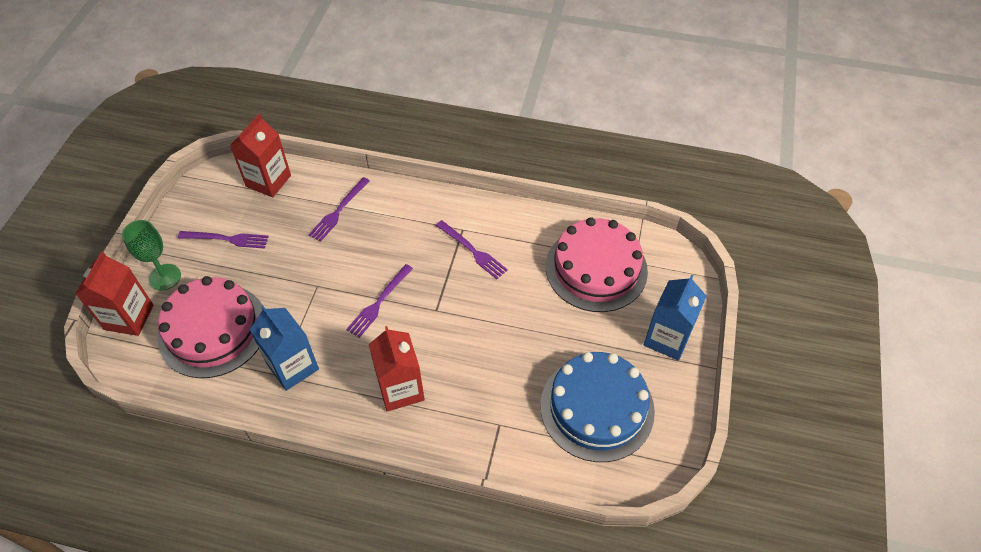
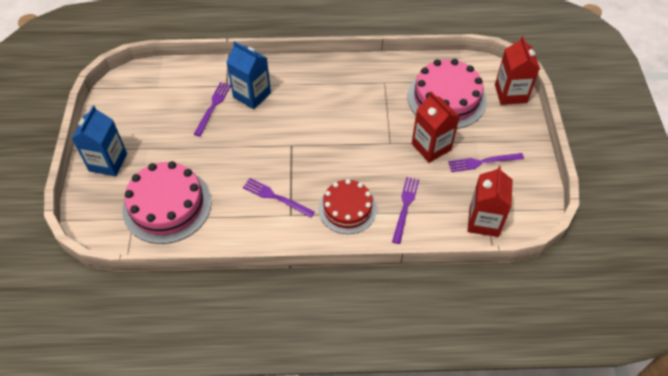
camera: 165 degrees right, 0 degrees up
green goblet [122,220,181,291] -> none
blue carton [250,306,319,391] -> blue carton moved to [226,41,271,109]
purple fork [346,264,413,338] -> purple fork moved to [194,82,231,136]
red carton [368,326,425,412] -> red carton moved to [412,91,460,163]
blue cake [540,352,655,462] -> none
none -> red cake [318,179,377,234]

